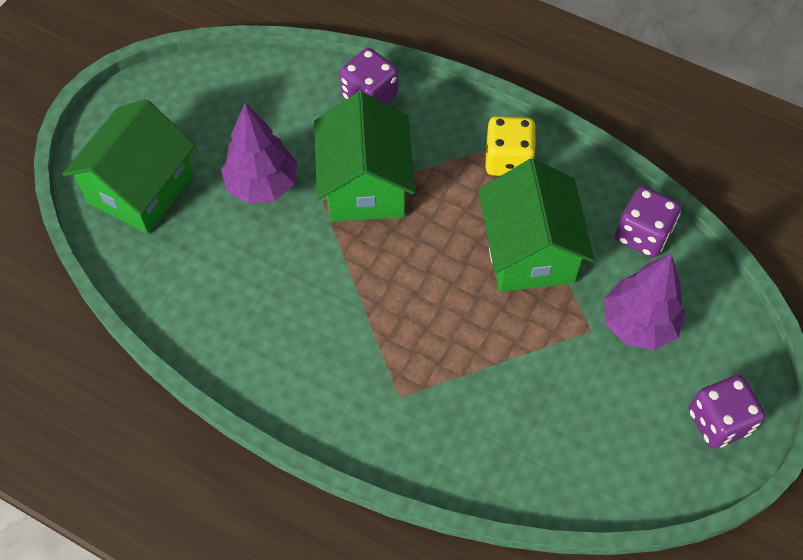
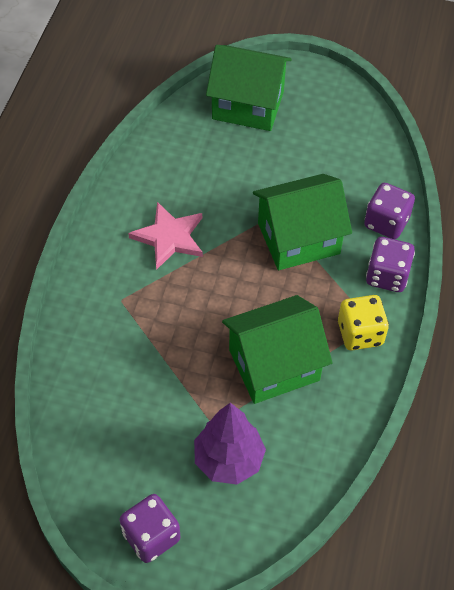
camera: 75 degrees right, 5 degrees down
purple tree [221,103,297,204] -> none
purple dice [615,186,681,257] -> purple dice moved to [366,237,415,292]
none -> pink star [128,202,203,270]

